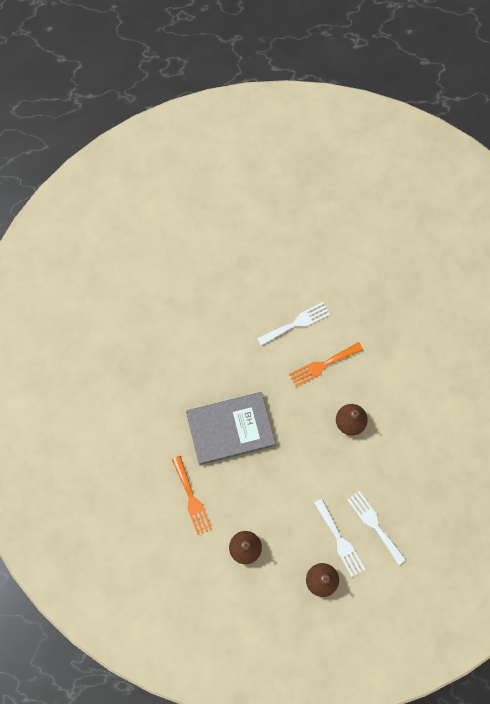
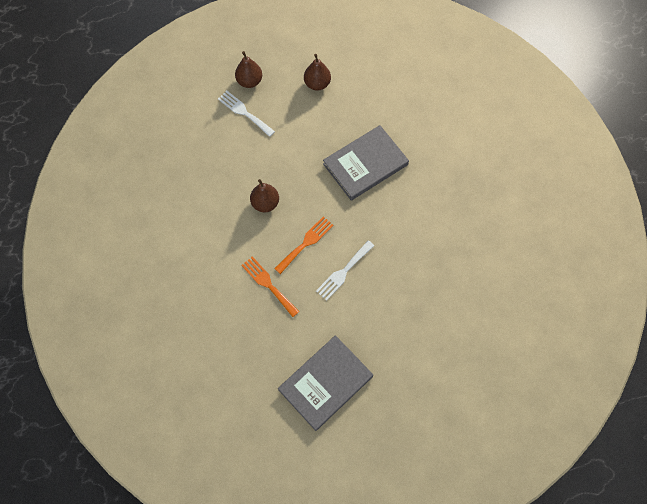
camera: 160 degrees right, 5 degrees down
orange fork [172,456,212,535] -> orange fork moved to [241,256,300,317]
white fork [347,491,406,565] -> none
none -> grey book [278,335,373,431]

